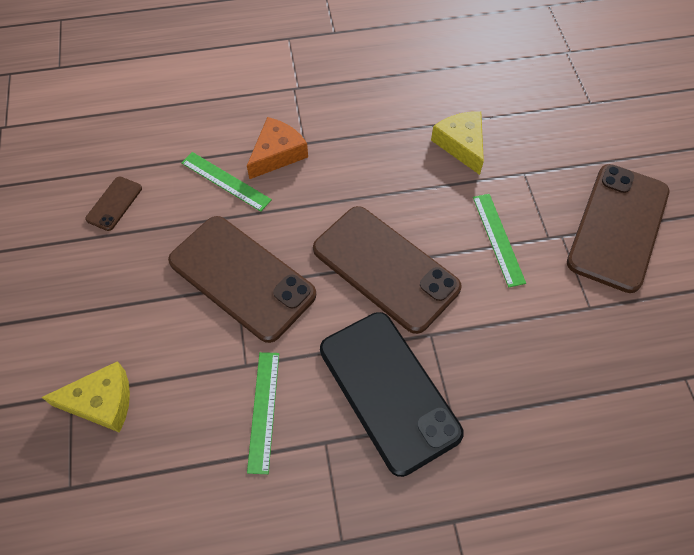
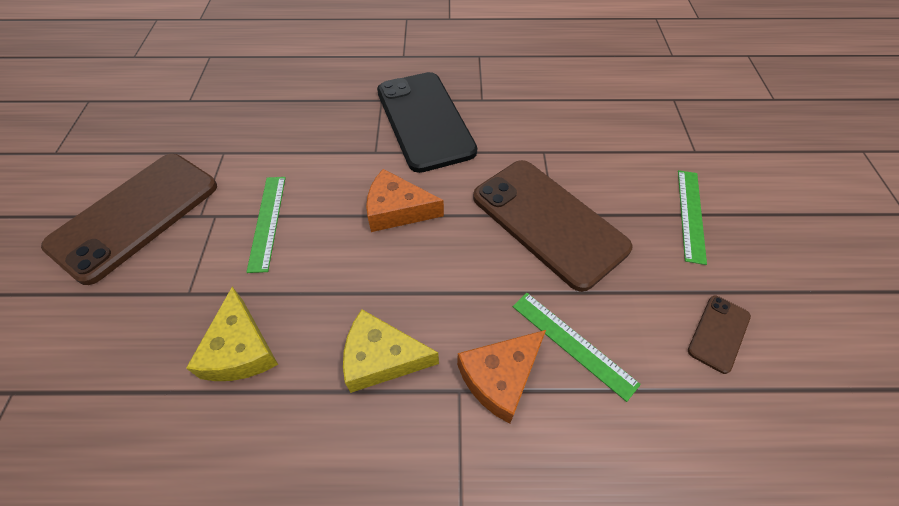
camera: 170 degrees left, 5 degrees down
yellow cheese [41,361,130,433] -> yellow cheese moved to [343,309,439,393]
green ruler [247,352,279,474] -> green ruler moved to [678,170,707,265]
brown phone [313,206,462,334] -> orange cheese [366,169,444,232]

